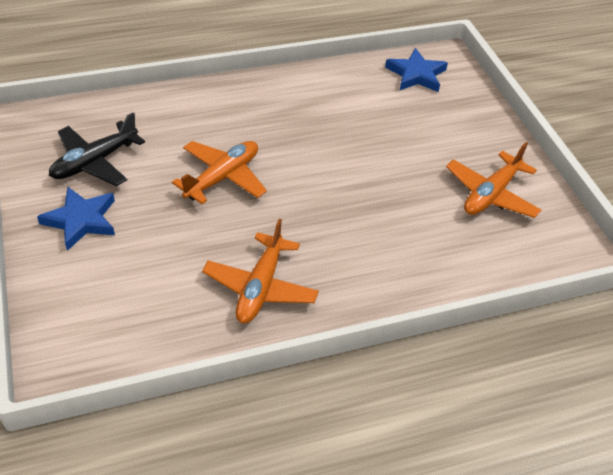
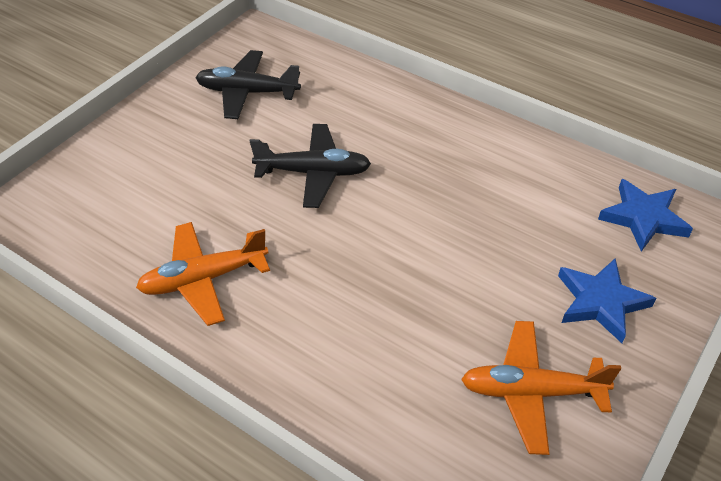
camera: 55 degrees right, 0 degrees up
blue star [37,187,115,251] -> blue star moved to [558,258,656,343]
orange plane [172,141,267,204] -> black plane [250,124,371,208]

